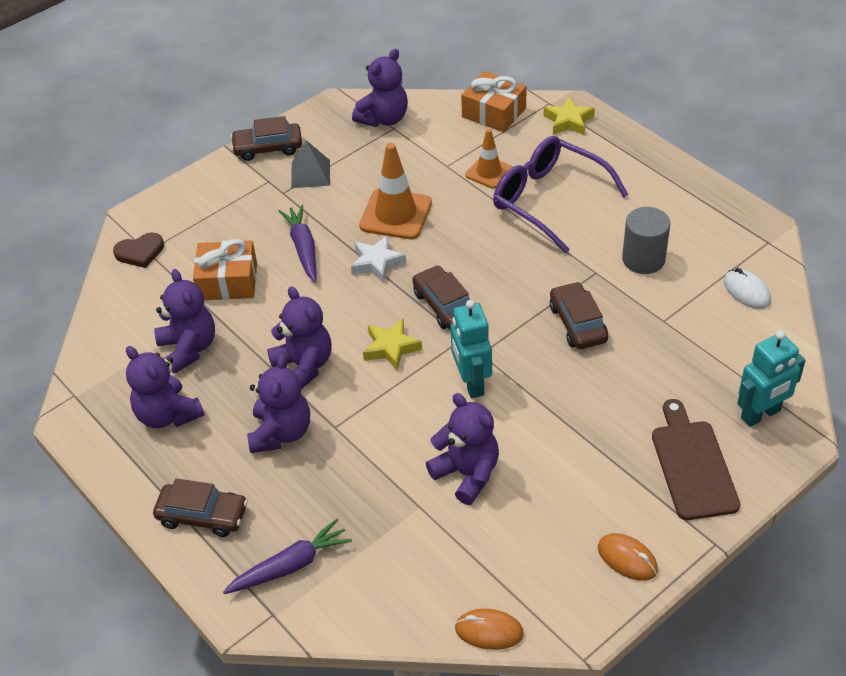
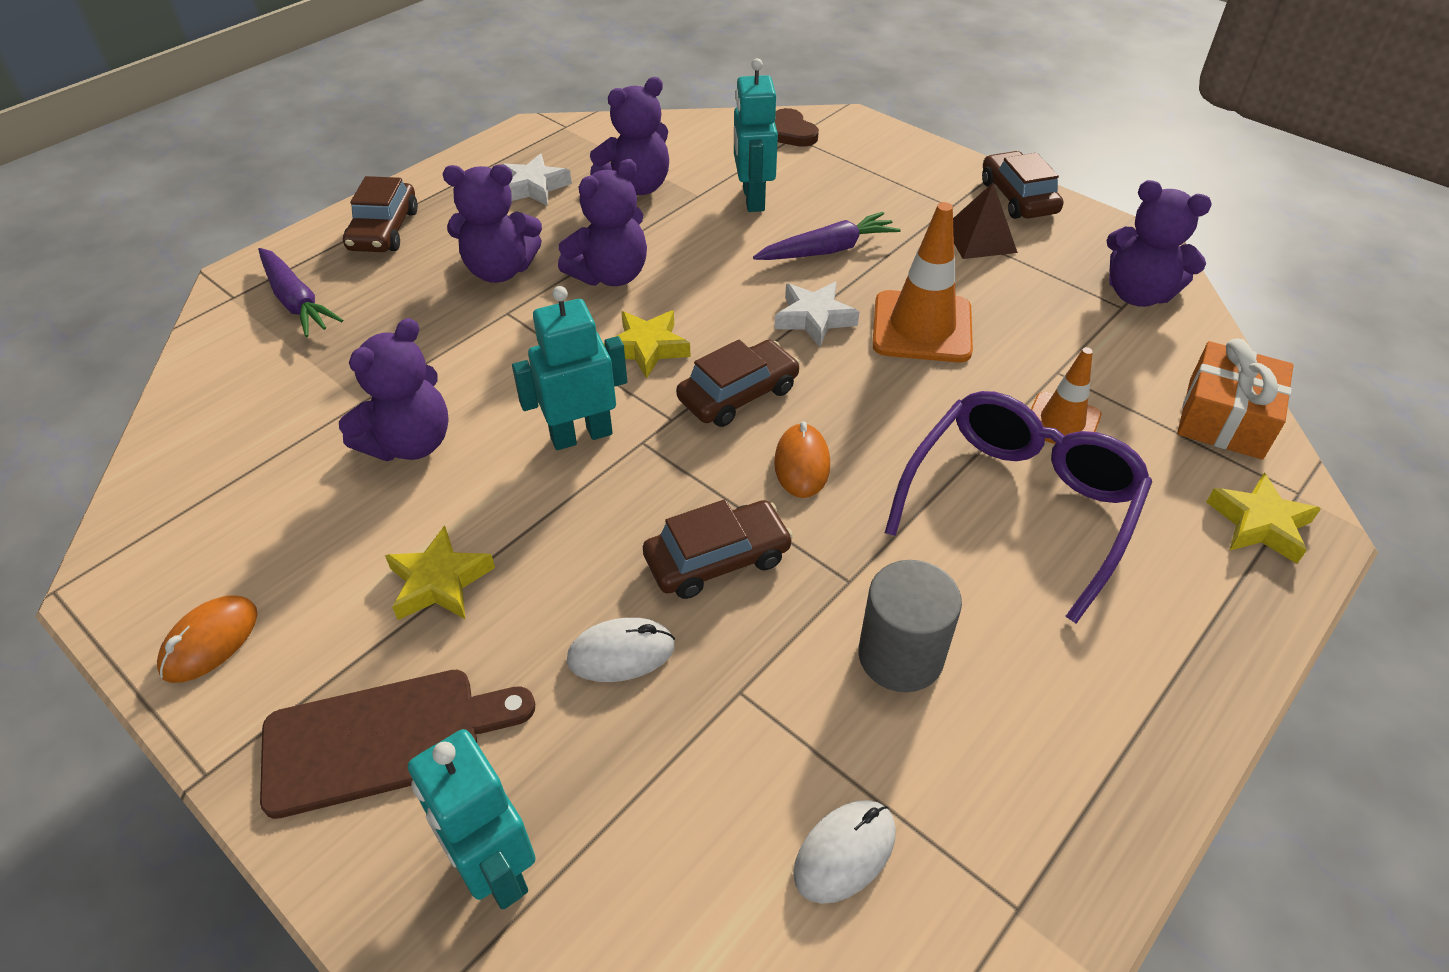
camera: 80 degrees right, 0 degrees up
purple teddy bear [126,346,205,428] -> white star [501,154,572,206]
orange gift [193,239,257,300] -> turquoise robot [734,58,778,212]
grey pyramid [291,140,330,188] -> brown pyramid [953,183,1018,259]
orange mouse [455,609,524,650] -> orange mouse moved to [774,421,830,498]
none -> yellow star [385,525,495,620]
none -> white mouse [567,617,675,682]

